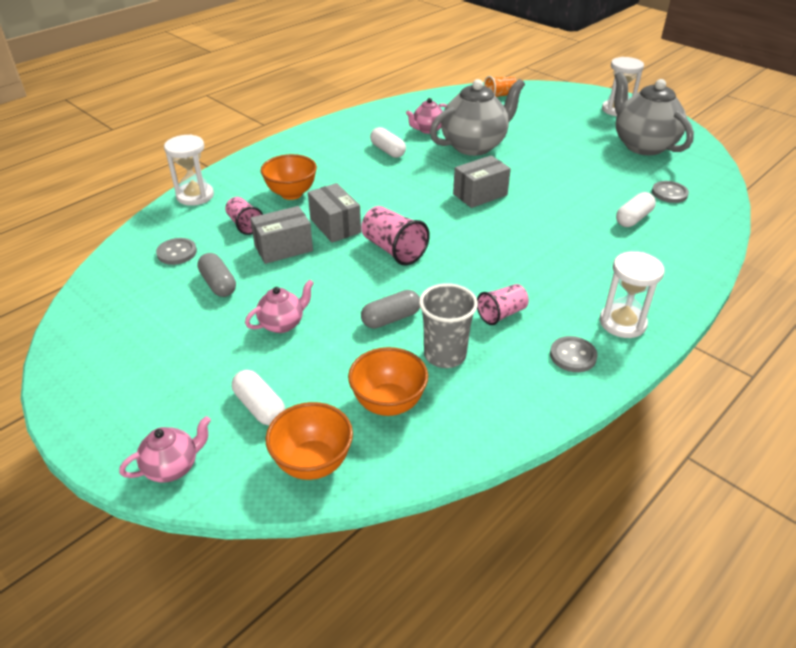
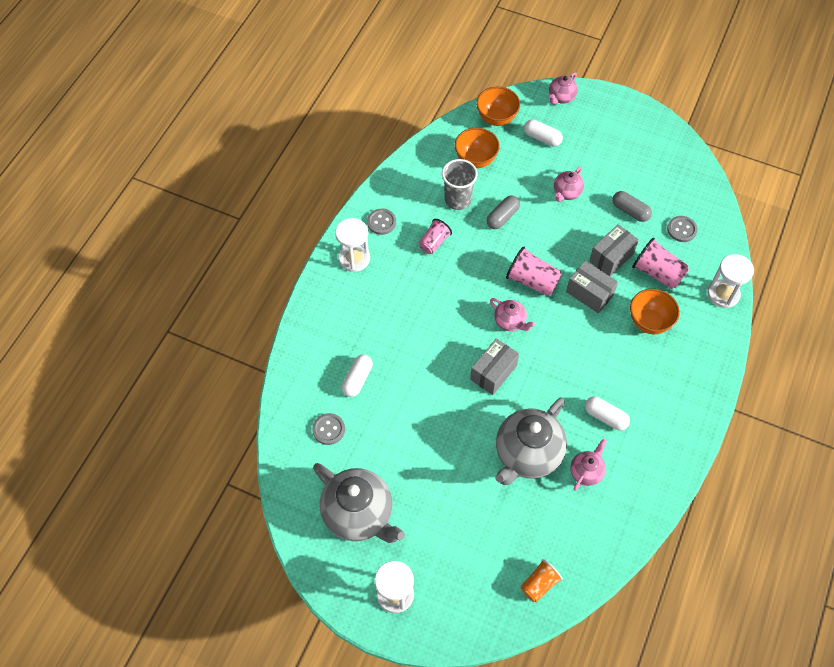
camera: 160 degrees right, 20 degrees up
pink cup [225,197,263,235] -> pink cup [632,238,689,289], size x1.51
none -> pink teapot [490,298,535,331]

